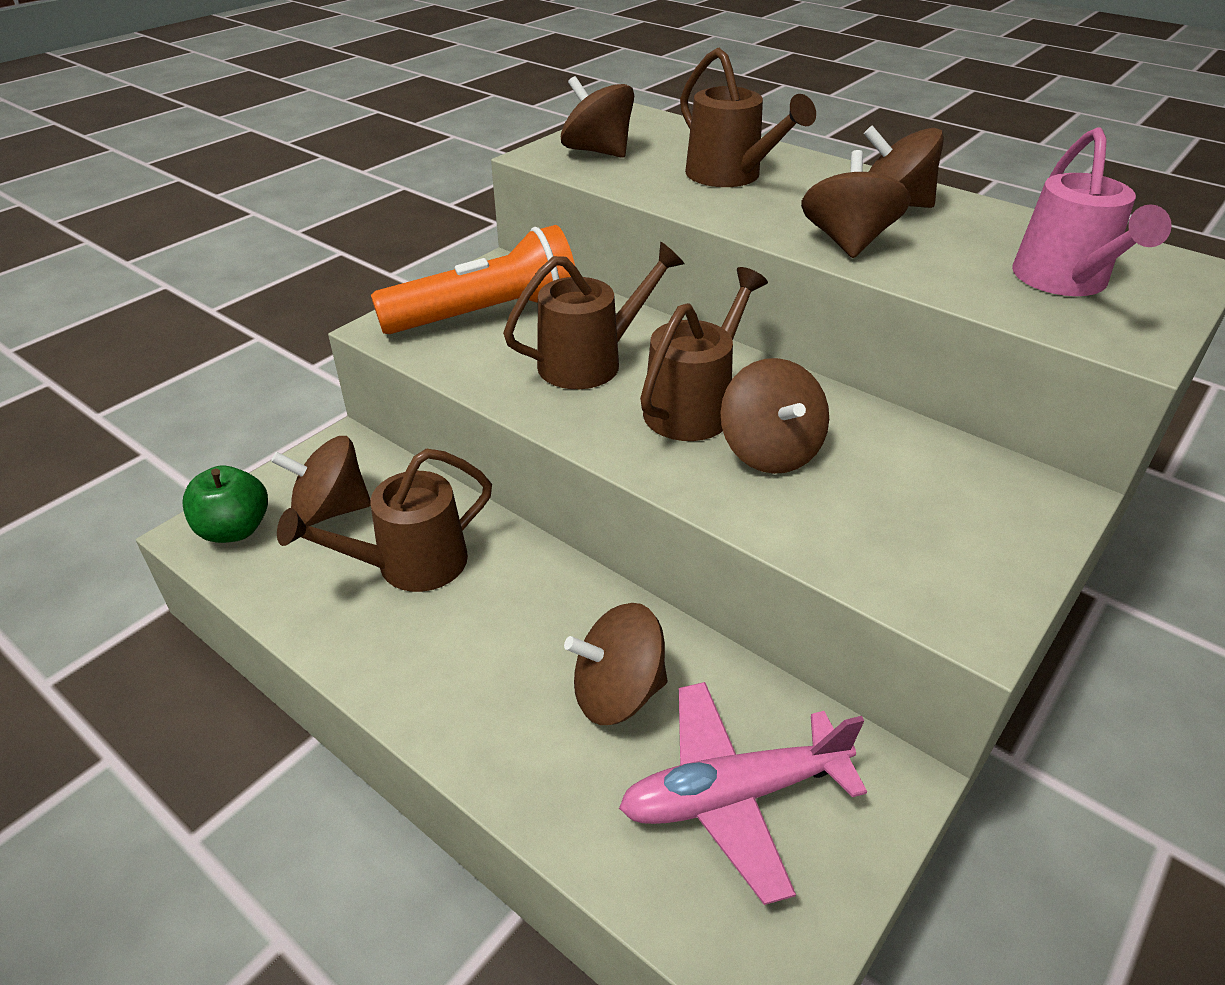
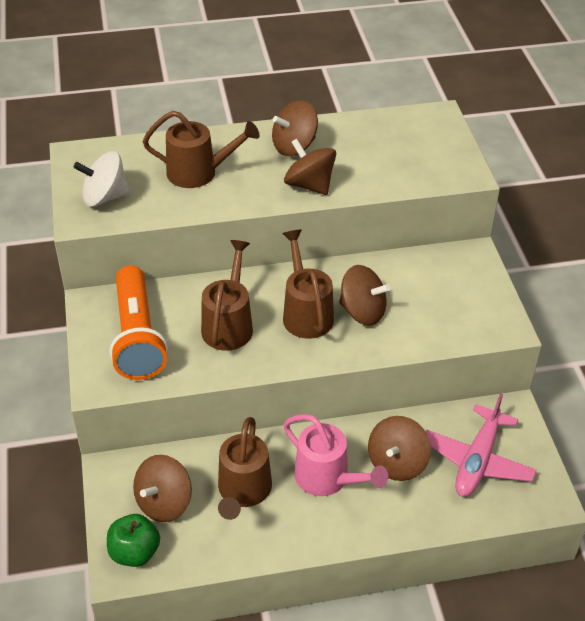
camera: 50 degrees left, 5 degrees up
orange flashlight [371,225,575,334] -> orange flashlight turned 150 degrees clockwise [110,265,168,380]
brown spinning top [561,76,634,158] -> white spinning top [74,151,130,207]
pink watering can [1012,127,1172,296] -> pink watering can moved to [284,414,388,496]

